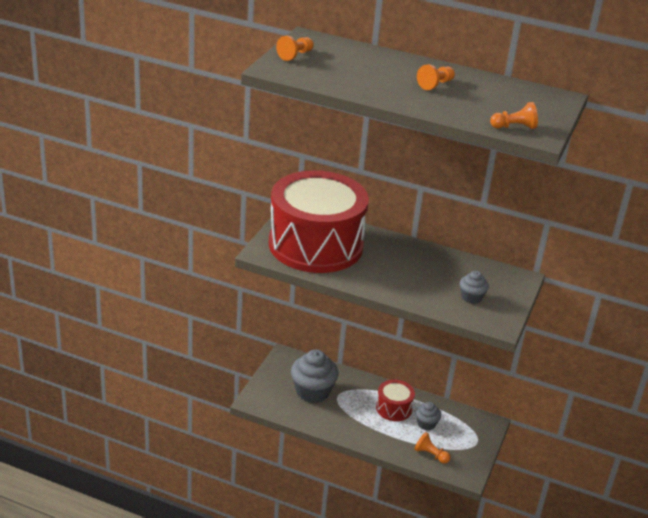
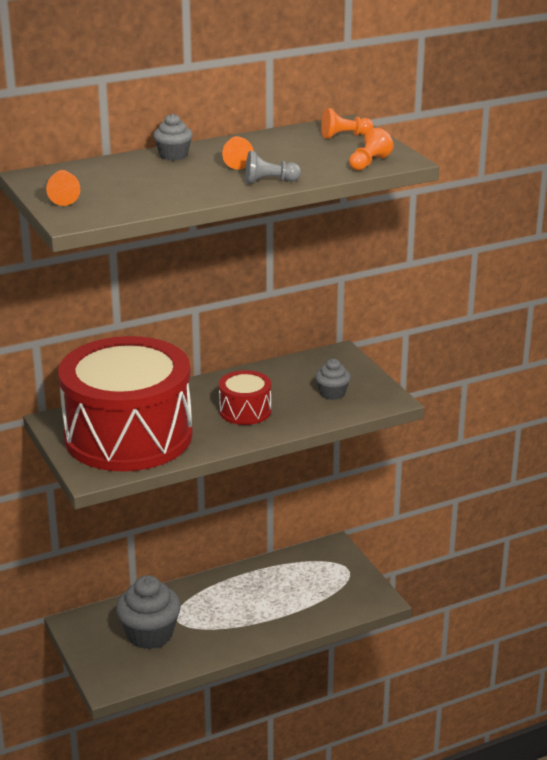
camera: 45 degrees left, 5 degrees down
red drum [376,379,415,421] -> red drum moved to [219,370,271,425]
orange pawn [414,432,450,464] -> orange pawn moved to [321,108,374,139]
grey cupcake [416,402,441,430] -> grey cupcake moved to [153,114,193,160]
none -> grey pawn [245,151,301,184]

